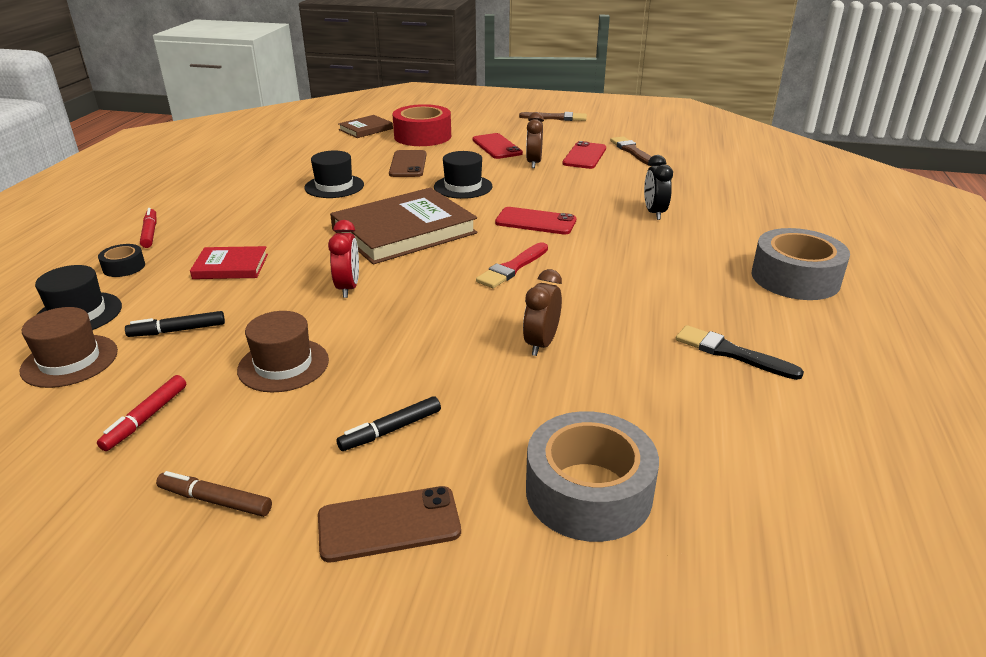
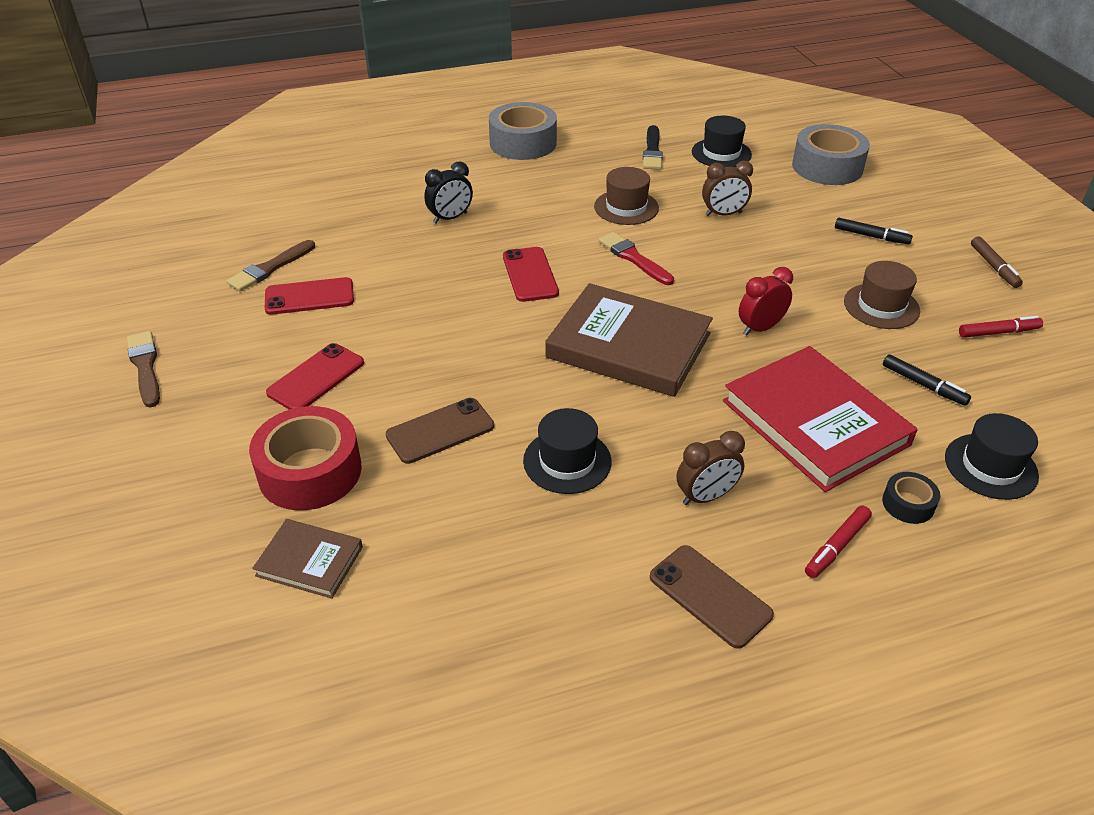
camera: 120 degrees left, 10 degrees up
brown hat [20,307,118,388] -> brown hat moved to [594,167,659,225]
red book [190,246,268,279] -> red book [723,346,918,492], size x2.01
brown phone [318,486,461,562] -> brown phone moved to [650,545,774,649]
black hat [434,151,492,199] -> black hat moved to [692,116,752,167]
red brush [476,242,548,288] -> red brush turned 135 degrees counterclockwise [598,232,674,285]
brown clock [526,112,544,168] -> brown clock moved to [676,431,745,505]

